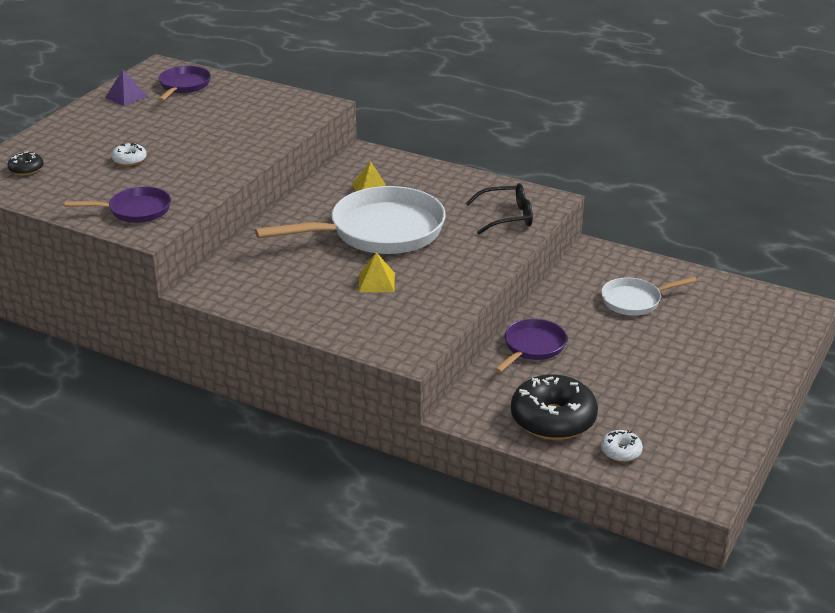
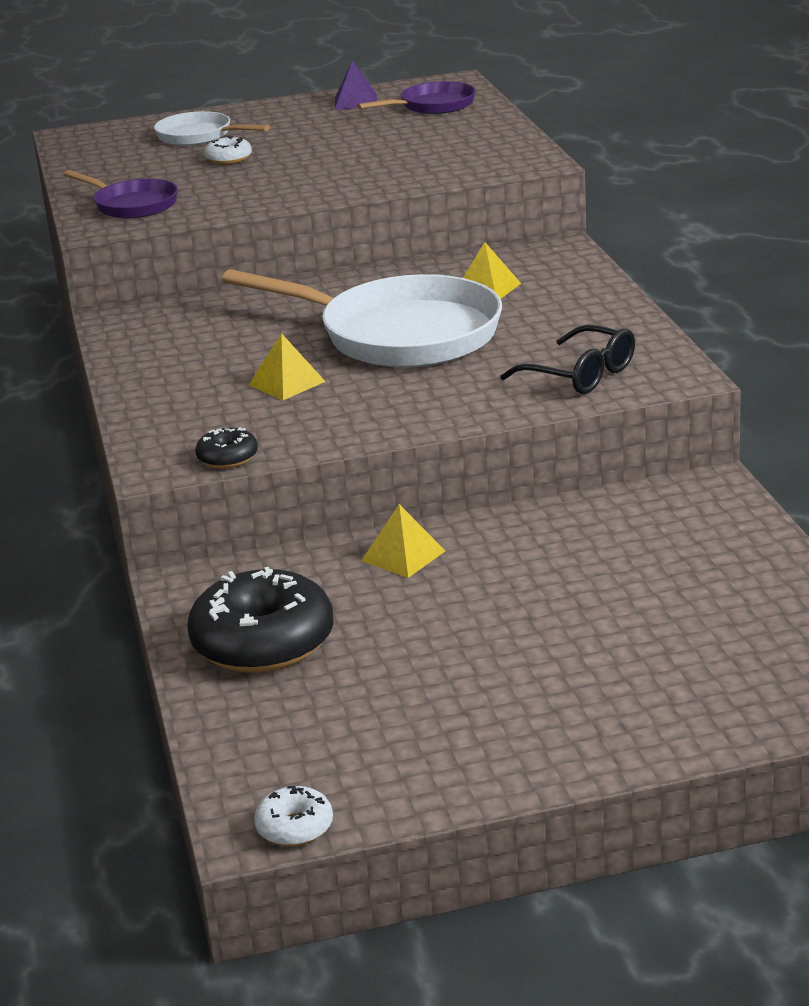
camera: 50 degrees right, 5 degrees down
black donut [7,151,43,175] -> black donut moved to [195,427,258,469]
purple pan [494,319,567,373] -> yellow pyramid [361,504,445,578]
white pan [601,277,697,316] -> white pan moved to [154,111,270,146]
white donut [601,430,643,462] -> white donut moved to [254,786,333,846]

